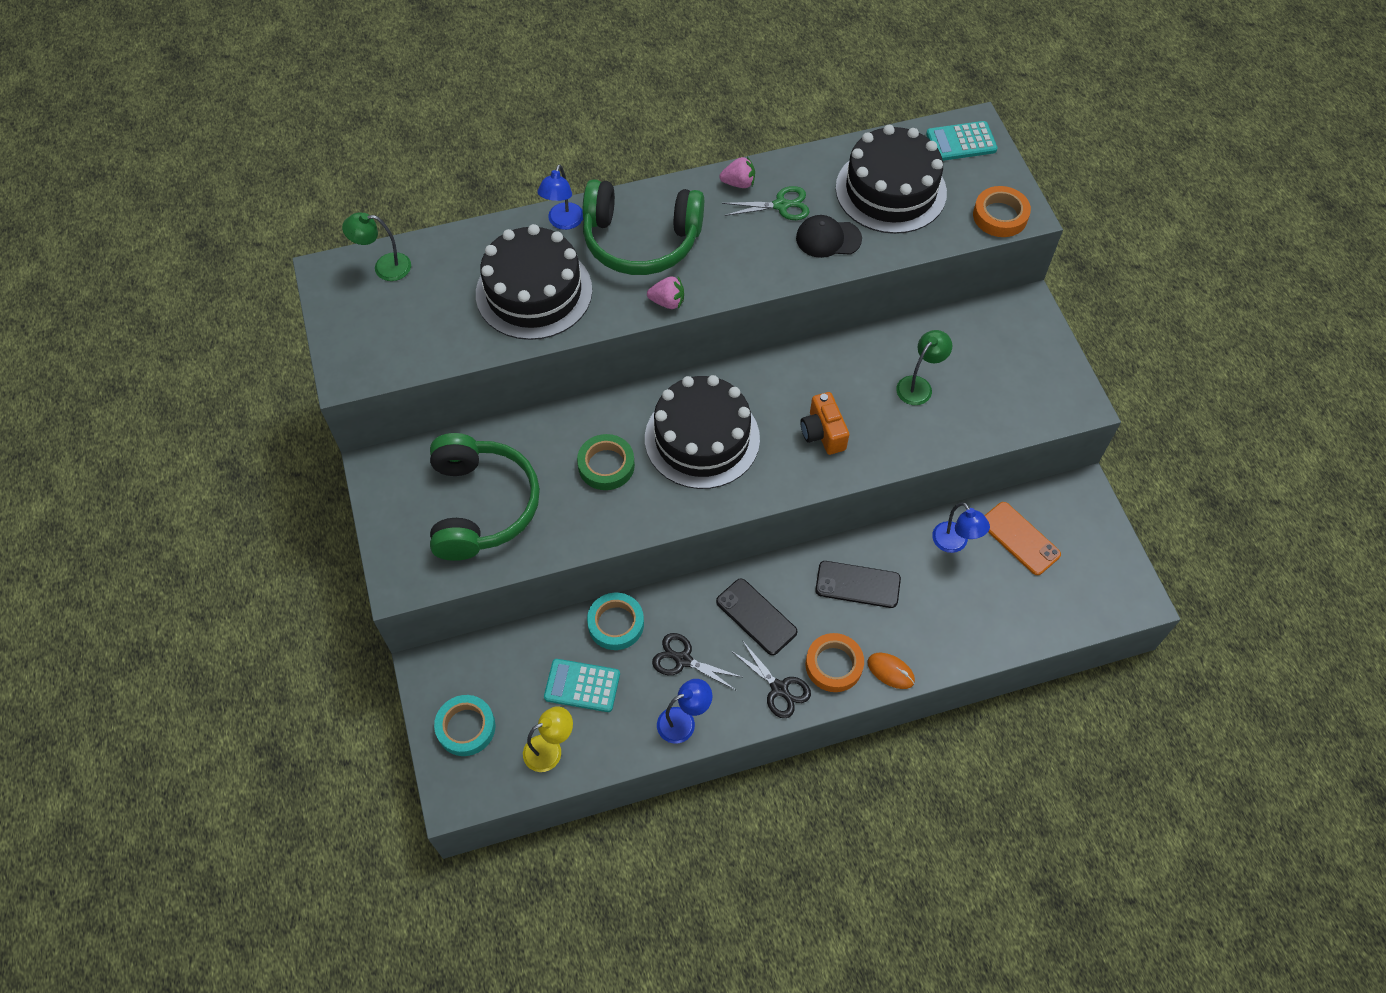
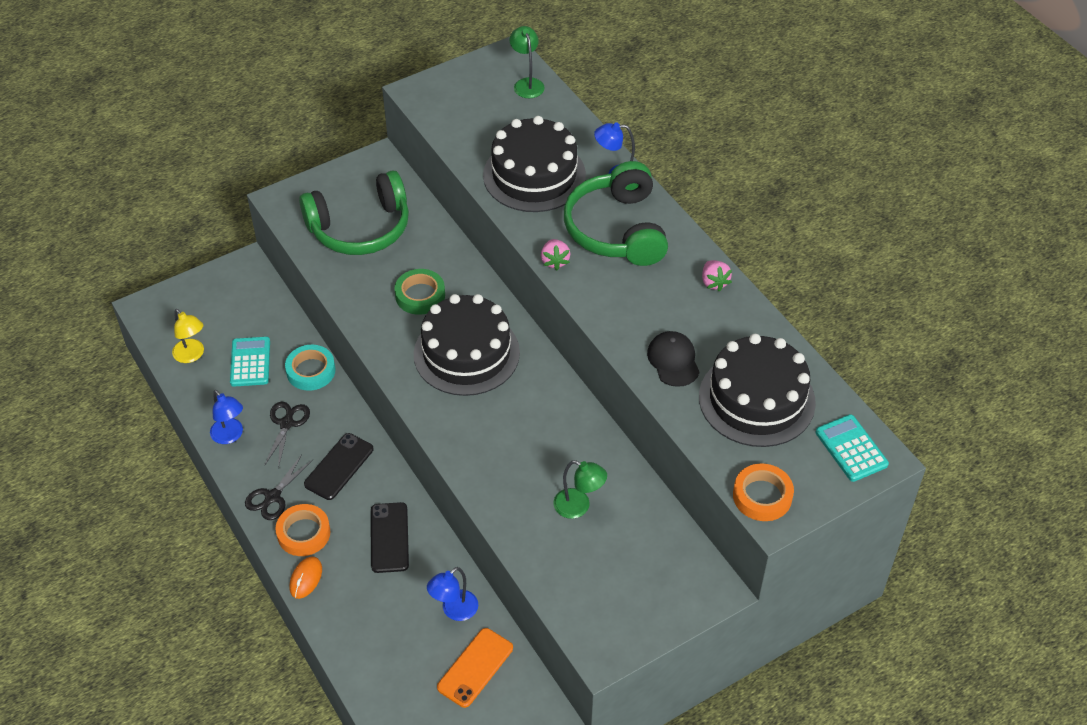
camera: 75 degrees right, 10 degrees down
turquoise tape [434,695,496,756] -> none
green scissors [722,186,810,220] -> none
orange camera [800,392,849,455] -> none

